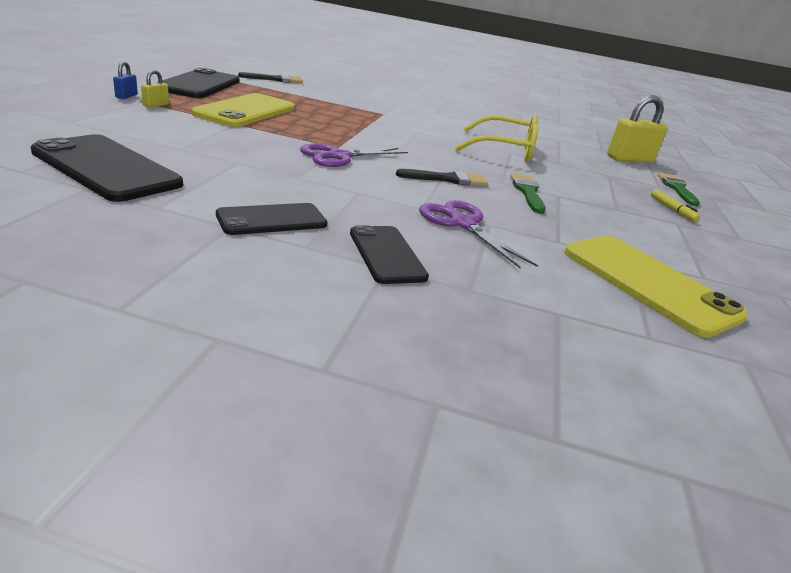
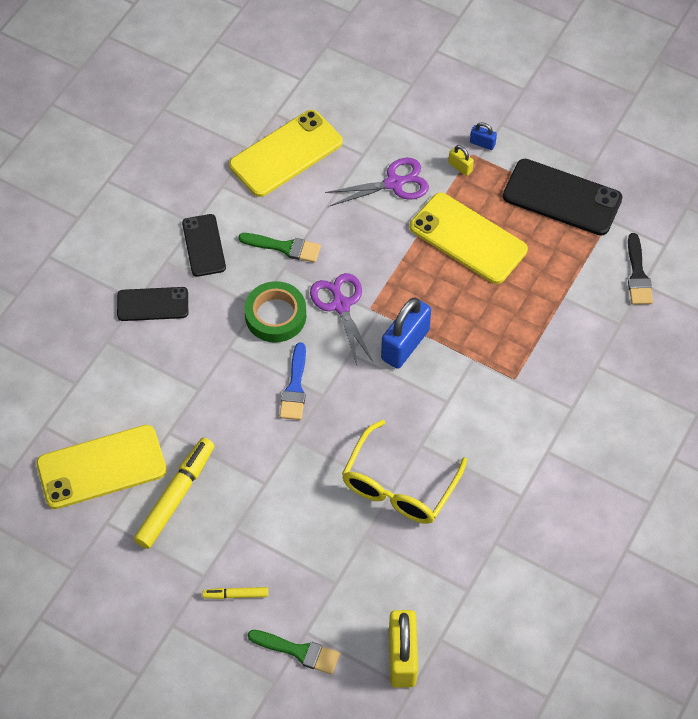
camera: 110 degrees right, 30 degrees up
black phone [31,134,183,202] -> yellow phone [229,110,343,197]
black brush [396,169,488,186] -> blue brush [280,343,306,420]
purple scissors [419,200,538,268] -> purple scissors moved to [325,158,429,206]
green brush [510,173,546,214] -> green brush moved to [238,233,321,263]
none -> yellow marker [134,438,215,549]
none -> green tape [244,281,306,343]
none -> blue padlock [381,298,431,369]

